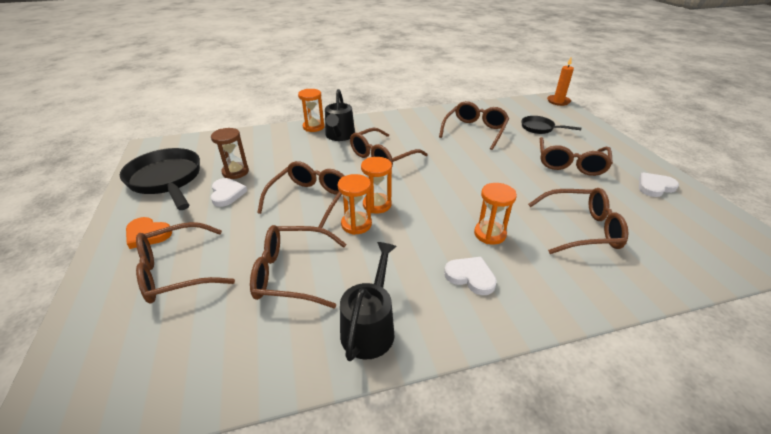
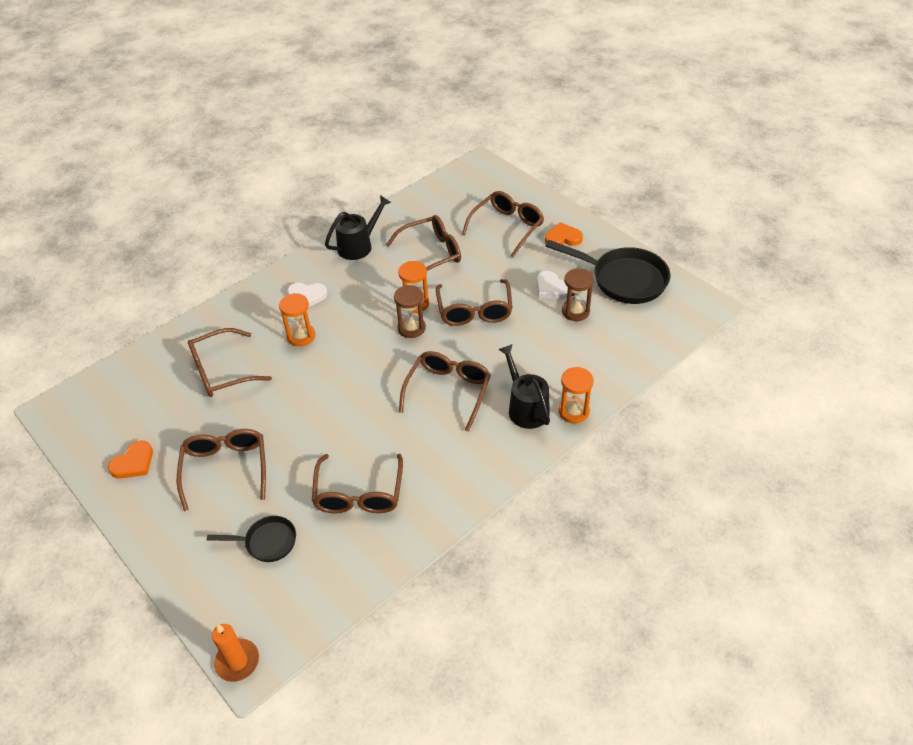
camera: 155 degrees right, 10 degrees up
black watering can [340,242,397,361] -> black watering can turned 120 degrees counterclockwise [325,195,391,260]
orange hourglass [361,157,392,214] -> brown hourglass [394,285,426,338]
white heart [639,172,679,197] -> orange heart [108,441,153,479]

